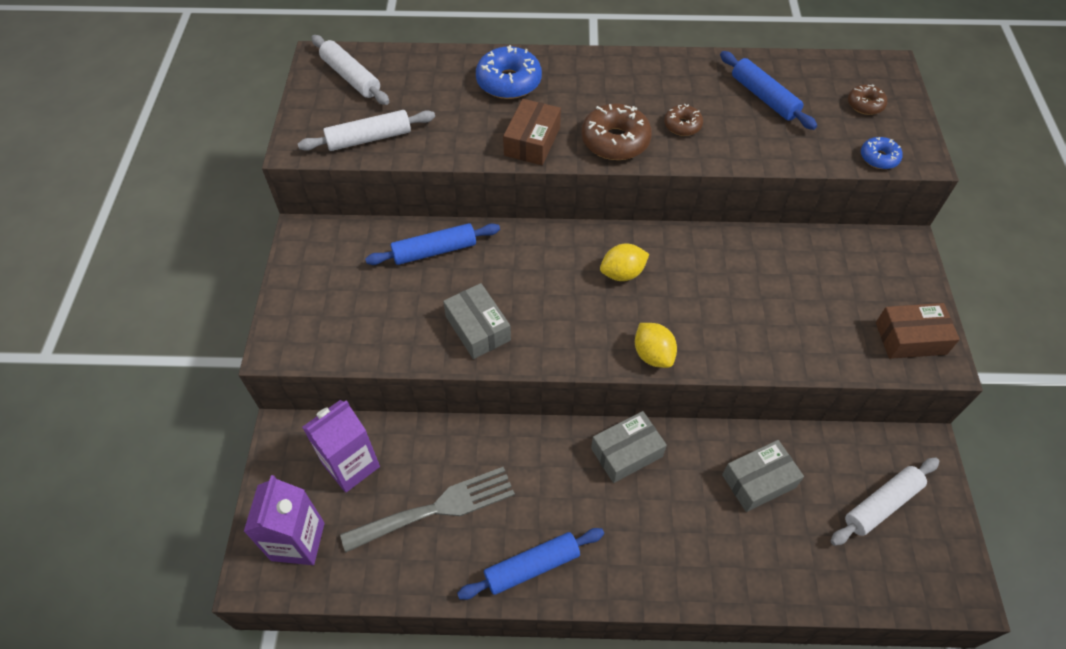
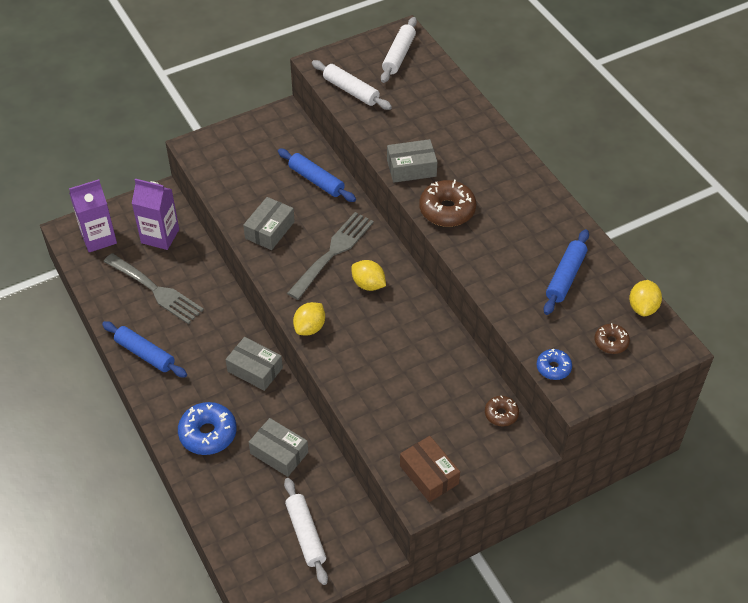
camera: 60 degrees right, 5 degrees down
blue donut [476,45,542,99] -> blue donut moved to [178,402,237,455]
brown box [503,99,561,165] -> grey box [387,139,437,183]
brown donut [664,104,703,136] -> brown donut moved to [485,396,519,426]
white rolling pin [831,457,939,546] -> white rolling pin turned 45 degrees clockwise [284,478,328,585]
none -> grey fork [287,212,374,300]
none -> yellow lemon [629,280,662,316]

